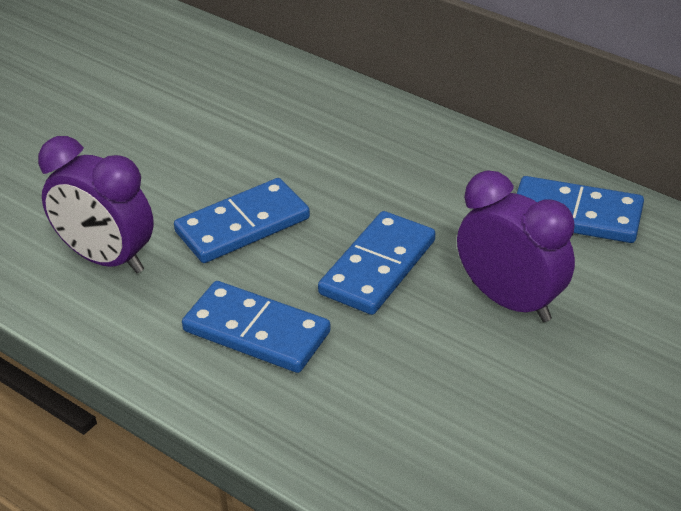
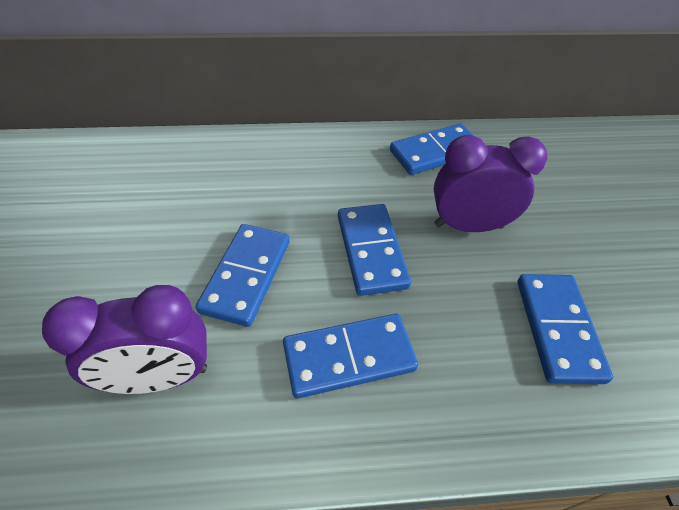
camera: 45 degrees left, 10 degrees up
none -> blue domino [517,274,613,384]

